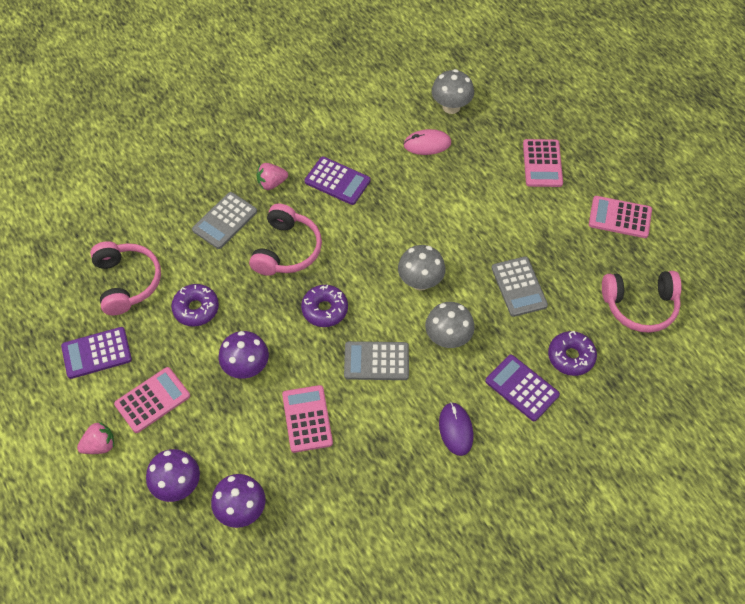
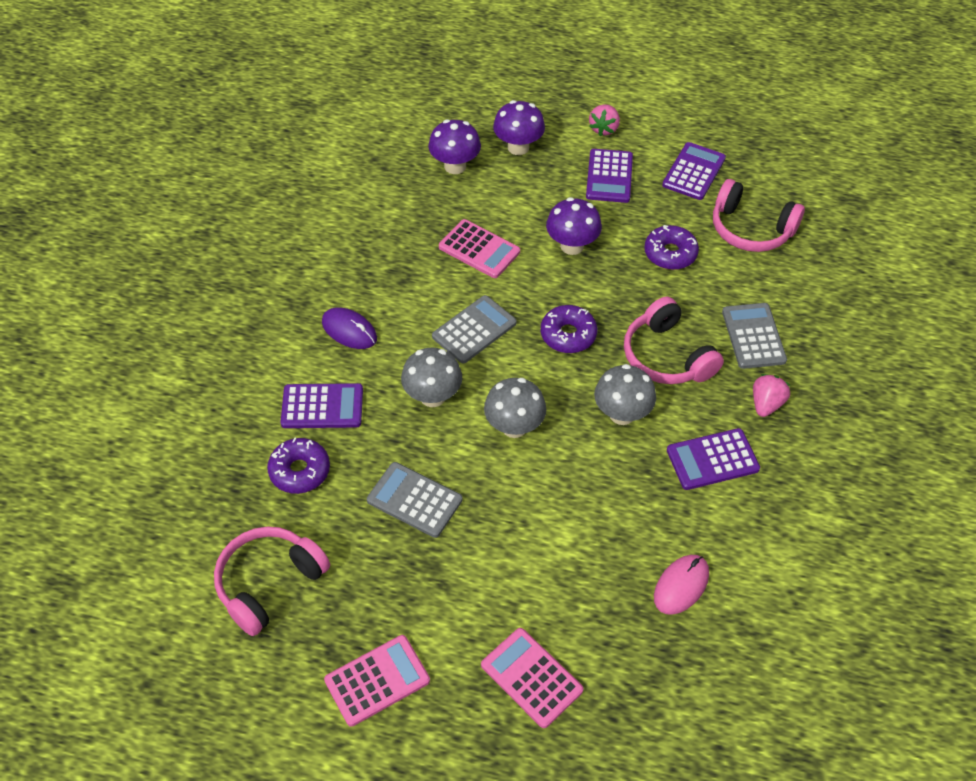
camera: 135 degrees right, 5 degrees down
pink calculator [114,367,190,433] -> purple calculator [586,149,633,203]
grey mushroom [432,69,474,114] -> grey mushroom moved to [594,364,656,425]

